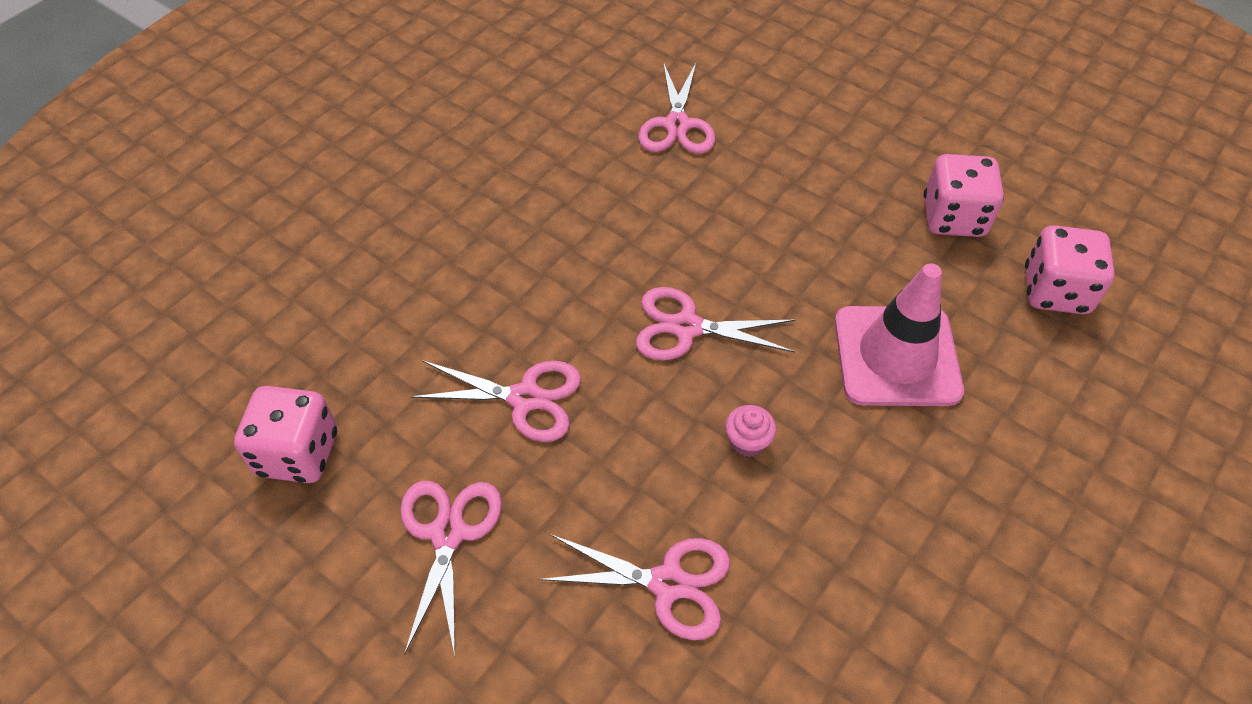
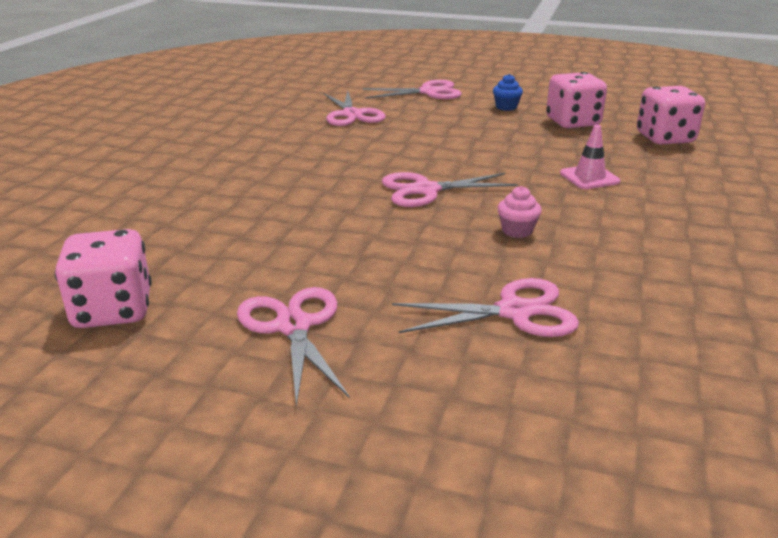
camera: 20 degrees left, 25 degrees down
pink scissors [410,360,581,442] -> pink scissors moved to [362,80,462,99]
pink traffic cone [835,263,964,406] -> pink traffic cone [560,125,620,189], size x0.51
none -> blue cupcake [493,74,523,111]

